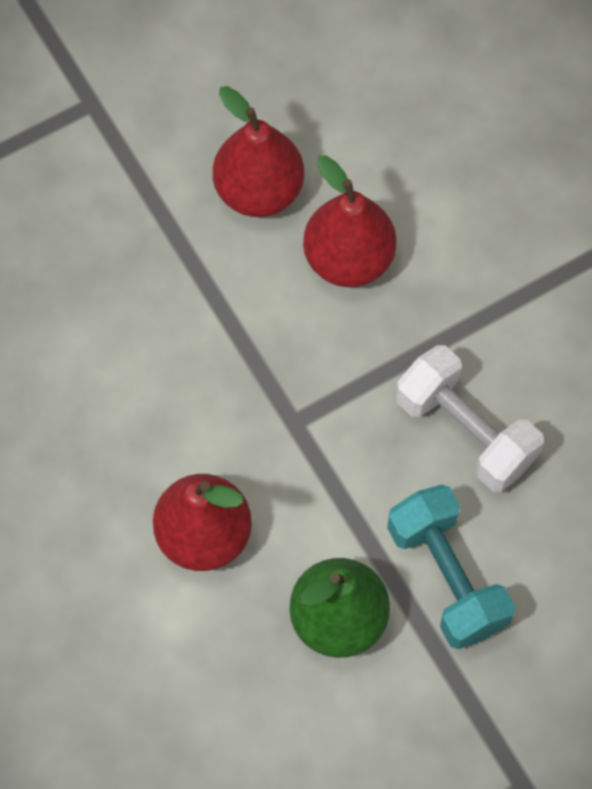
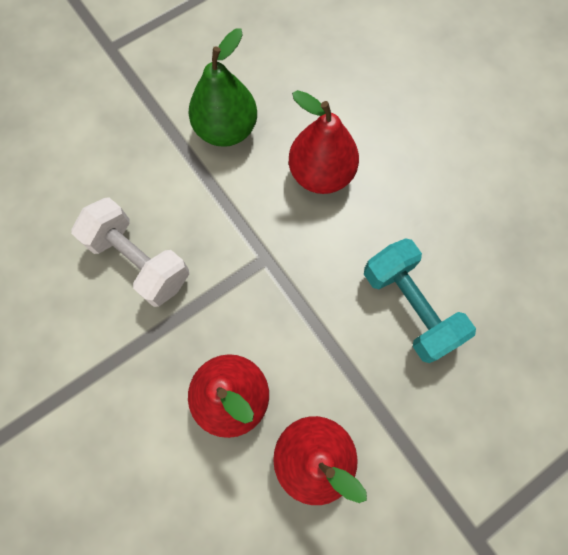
camera: 175 degrees right, 5 degrees up
turquoise dumbbell [387,485,515,649] -> turquoise dumbbell moved to [364,238,476,363]

